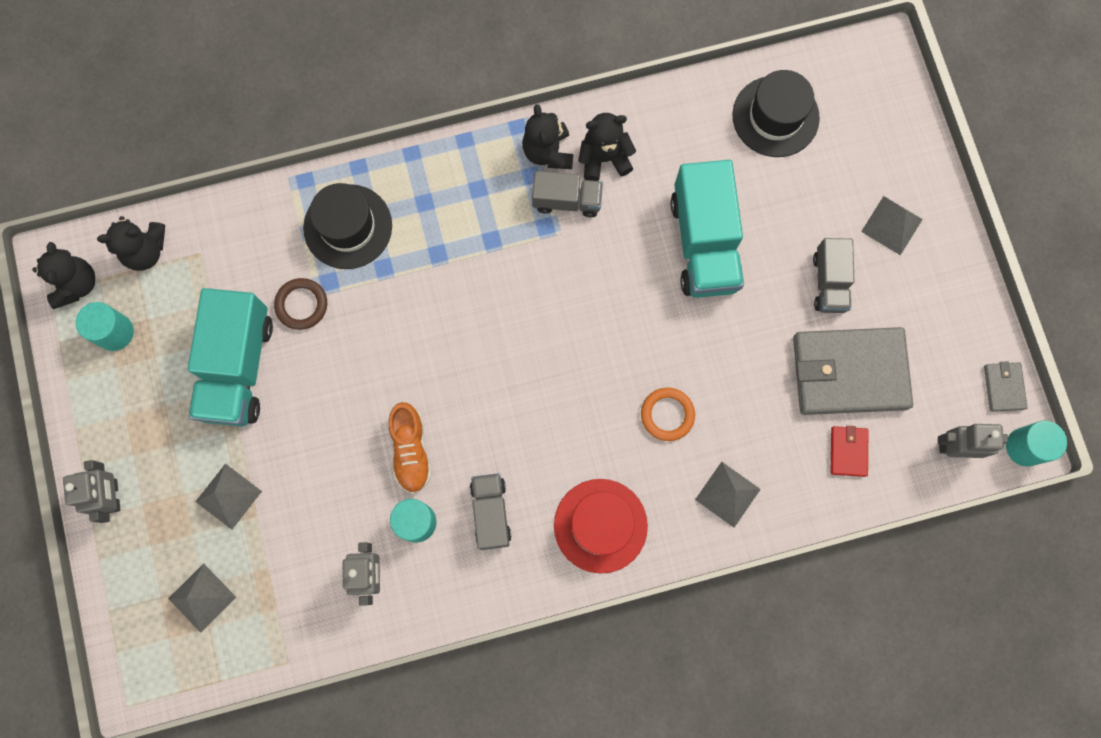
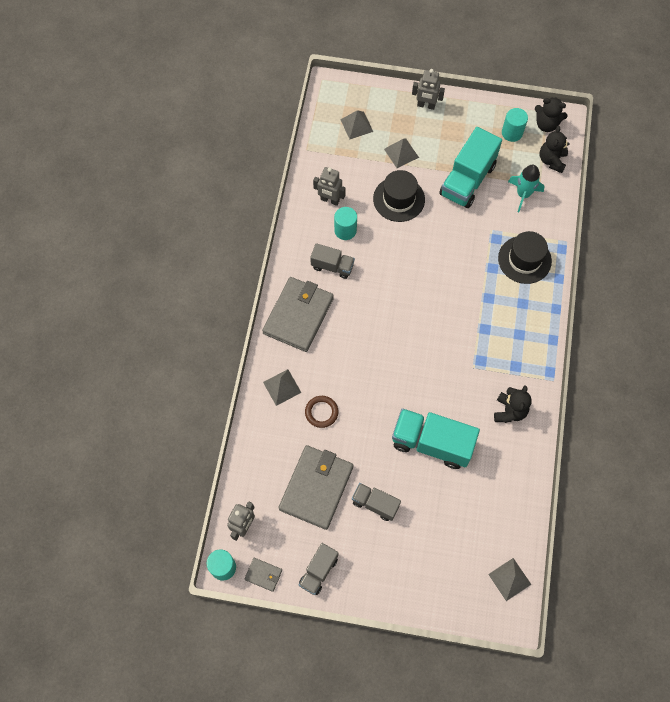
camera: 115 degrees right, 10 degrees down
turquoise truck [188,288,273,427] -> turquoise truck turned 90 degrees counterclockwise [439,127,502,208]
brown ring [274,278,327,330] -> brown ring moved to [305,396,339,428]
orange shoe [389,402,432,494] -> none
black teddy bear [522,104,573,169] -> none
grey truck [532,171,603,217] -> grey truck moved to [299,543,338,595]
red hat [554,479,648,574] -> grey wallet [262,277,334,352]
orange ring [641,388,695,441] -> none
black hat [732,70,820,157] -> black hat moved to [373,170,425,222]
red wallet [831,426,868,477] -> none
grey pyramid [861,196,923,255] -> grey pyramid moved to [488,558,531,601]
none -> turquoise rocket [508,165,545,212]

